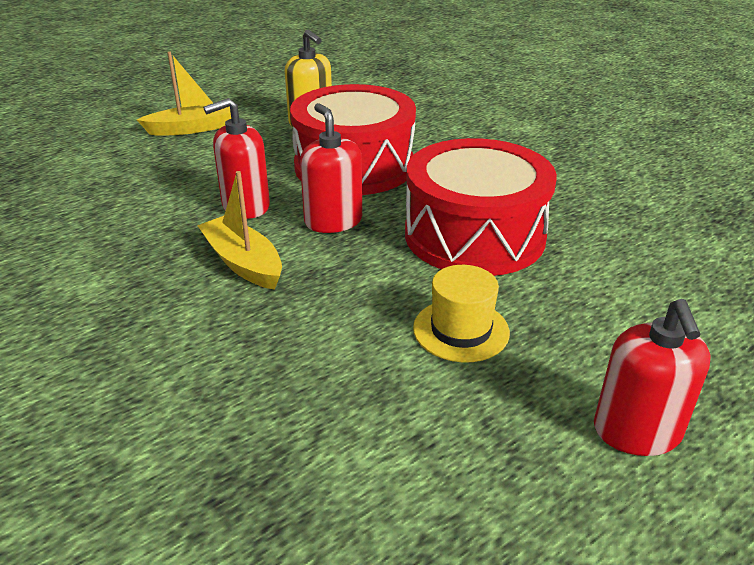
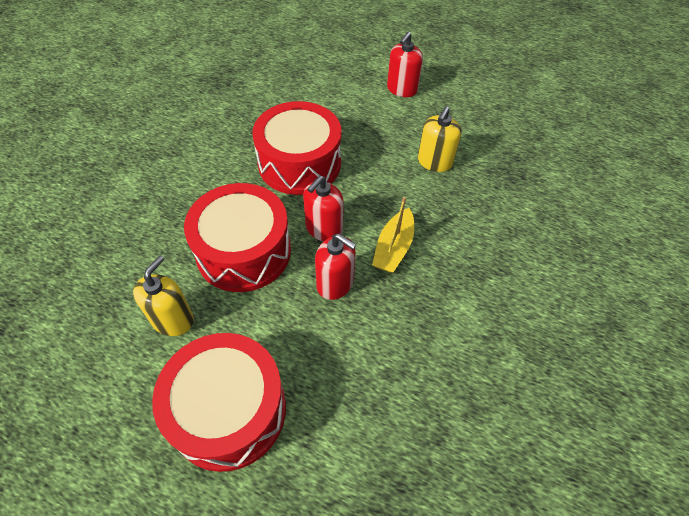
camera: 120 degrees left, 20 degrees up
yellow boat [137,52,231,136] -> red drum [152,333,286,472]
yellow hat [413,265,510,363] -> none
red soap dispenser [594,299,711,456] -> red soap dispenser turned 150 degrees clockwise [387,32,423,97]
none -> yellow soap dispenser [418,106,461,172]

